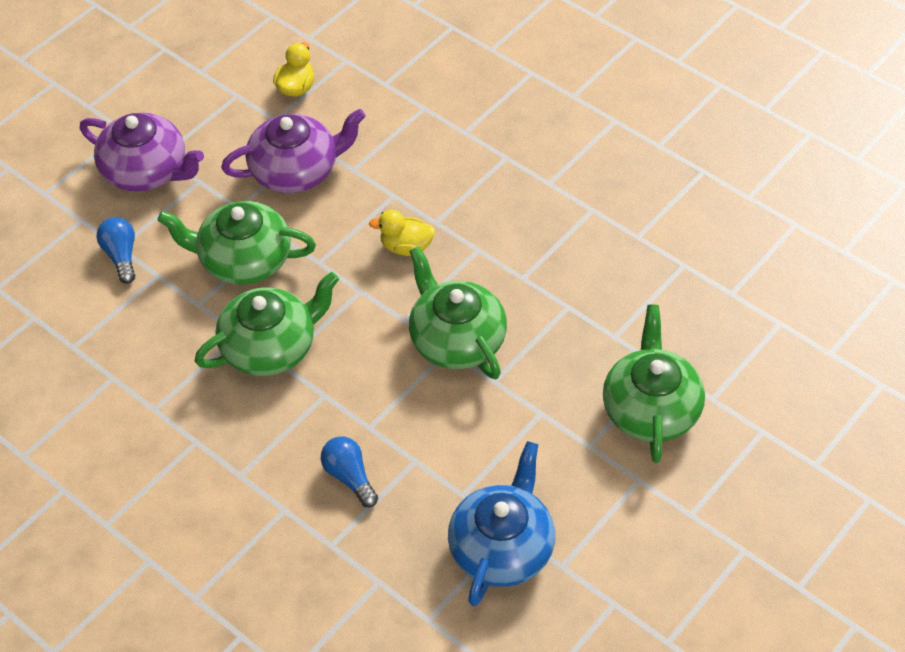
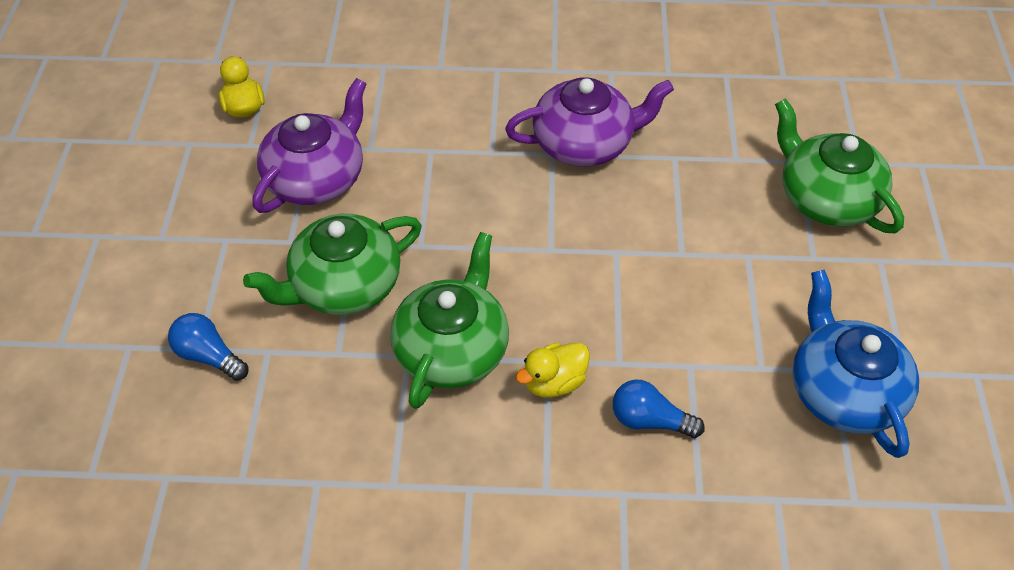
camera: 40 degrees left, 0 degrees up
purple teapot [80,113,204,192] -> purple teapot moved to [505,77,674,167]
yellow duck [369,210,435,256] -> yellow duck moved to [516,343,590,398]
green teapot [409,246,507,379] -> none

